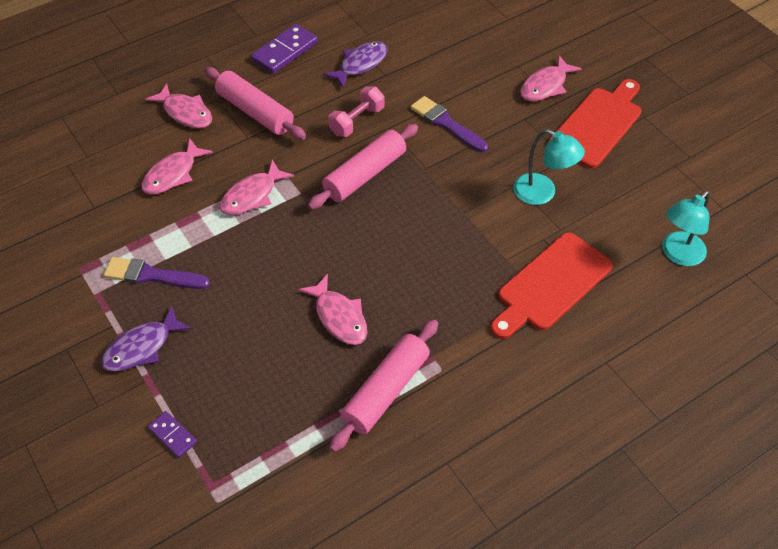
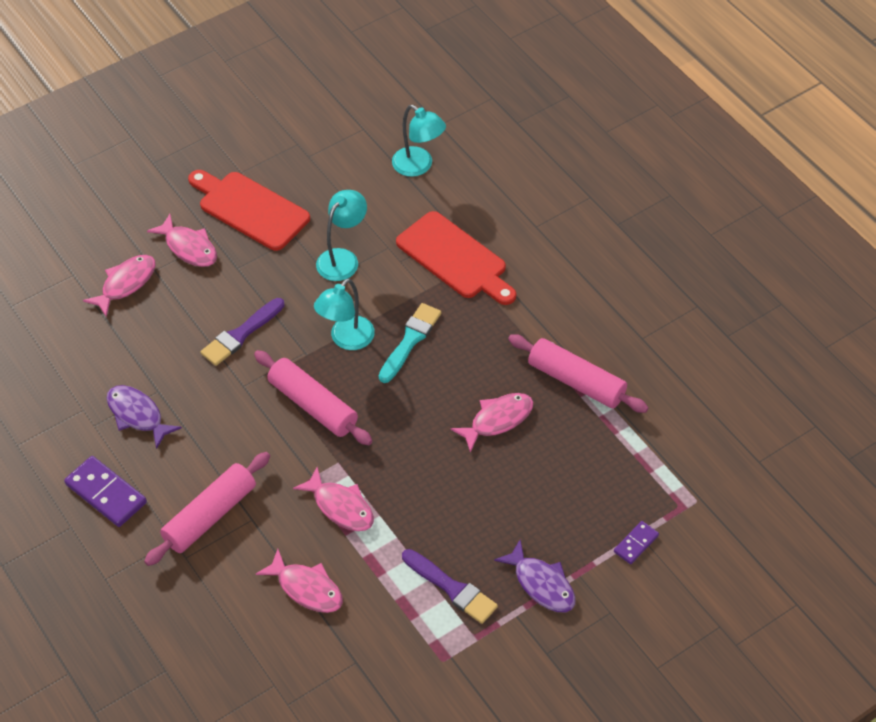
camera: 90 degrees left, 0 degrees up
purple brush [104,257,210,289] -> purple brush turned 60 degrees counterclockwise [402,549,498,624]
pink fish [145,83,212,128] -> pink fish moved to [83,255,156,317]
pink dumbbell [328,86,384,137] -> none
none -> turquoise lamp [314,278,375,350]
none -> turquoise brush [379,303,441,383]

